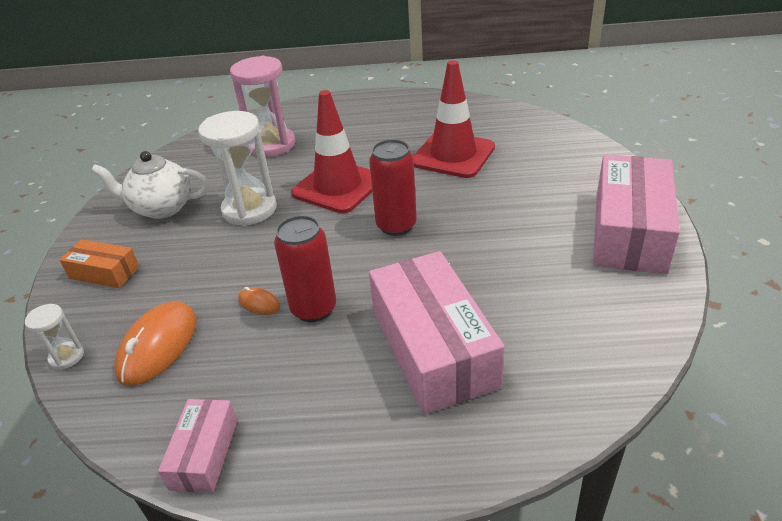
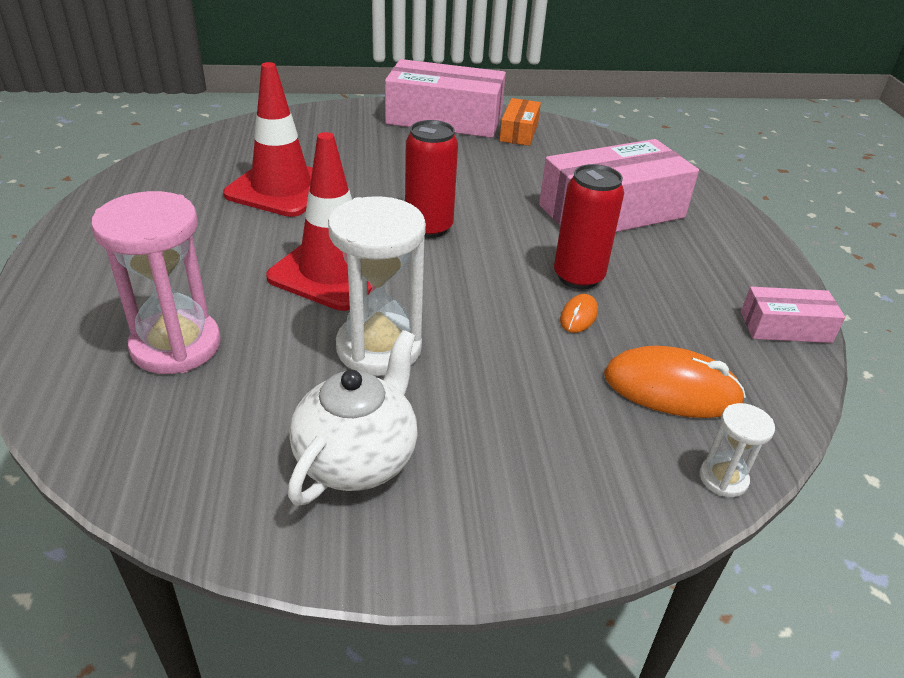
camera: 100 degrees left, 0 degrees up
orange box [60,239,139,288] -> orange box moved to [499,98,541,146]
white teapot [91,151,209,219] -> white teapot turned 150 degrees counterclockwise [288,330,418,506]

